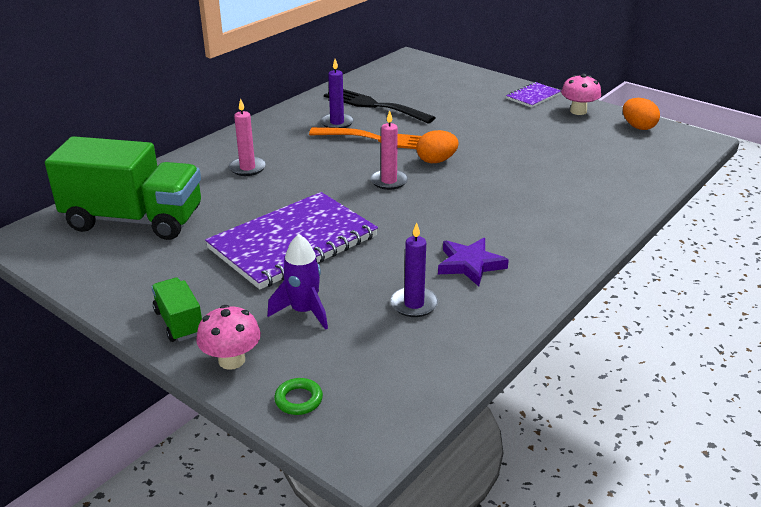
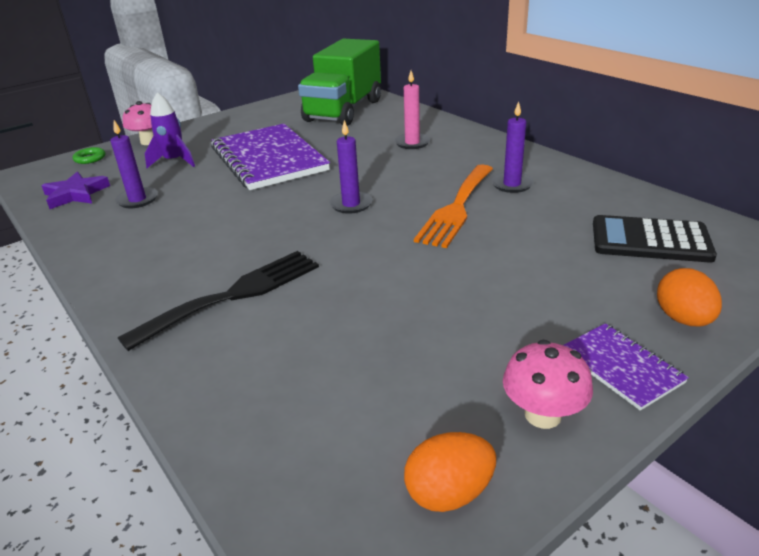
camera: 105 degrees right, 0 degrees up
green truck [151,278,202,342] -> none
black fork [324,89,436,124] -> black fork moved to [118,251,319,351]
pink candle [370,110,408,190] -> purple candle [329,120,373,214]
orange egg [416,130,459,163] -> orange egg moved to [657,268,722,327]
purple star [438,238,509,286] -> purple star moved to [42,172,110,209]
none -> black calculator [593,215,717,263]

